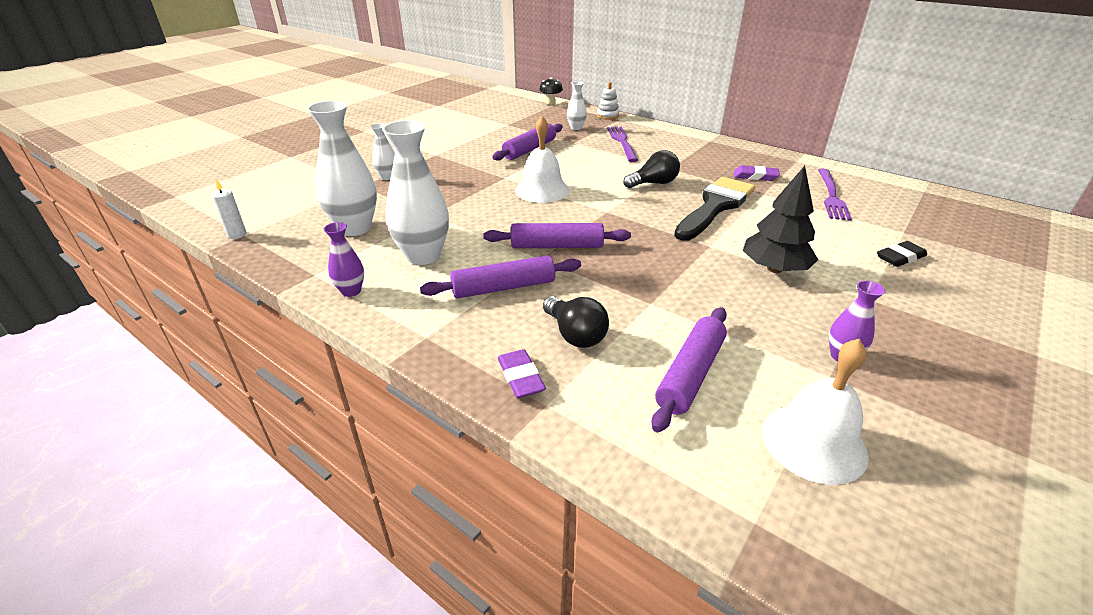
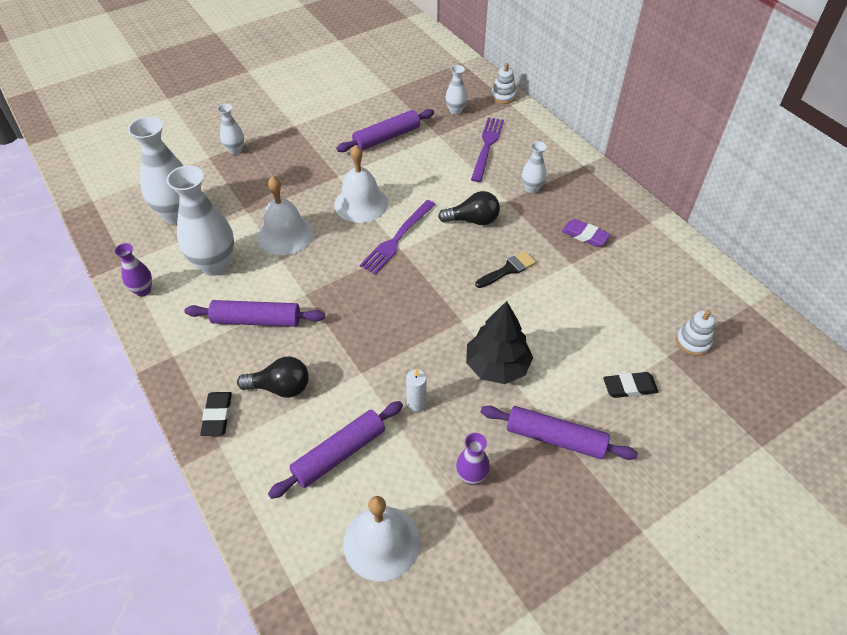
camera: 20 degrees right, 15 degrees up
white candle [211,179,247,239] -> white candle moved to [406,369,426,412]
purple rolling pin [483,223,631,248] -> purple rolling pin moved to [481,406,638,460]
purple eraser [498,349,546,398] -> black eraser [200,392,232,436]
black mushroom [539,77,563,105] -> none
black light bulb [543,296,609,348] -> black light bulb turned 75 degrees counterclockwise [237,357,309,398]
black brush [674,177,755,241] -> black brush [475,251,536,288], size x0.48
purple fork [818,169,852,221] -> purple fork moved to [359,200,436,275]
none -> white bell [257,176,313,255]
none -> white vase [522,141,547,193]
none -> white stacking toy [676,310,715,356]

